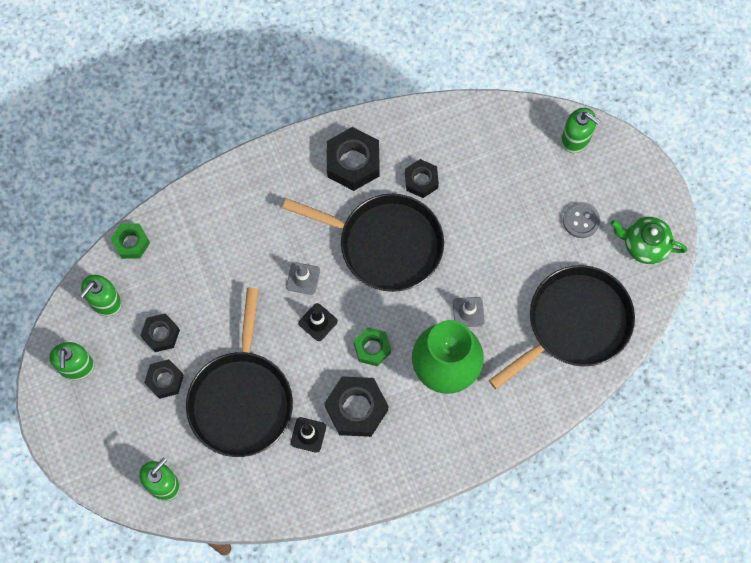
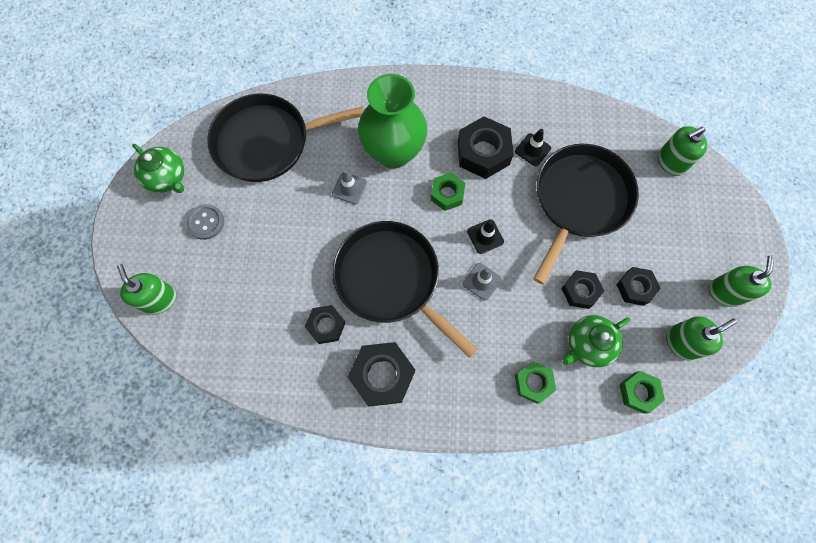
camera: 155 degrees left, 0 degrees up
black nut [144,359,184,399] -> black nut moved to [561,270,604,309]
none -> green nut [515,361,556,404]
none -> green teapot [563,315,630,367]

